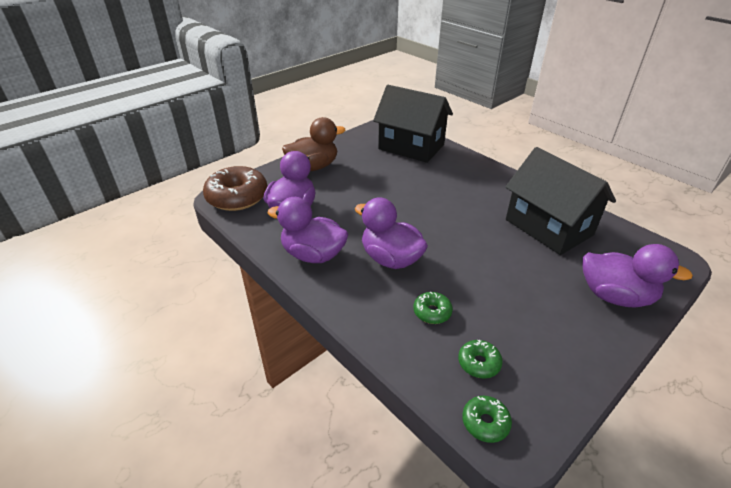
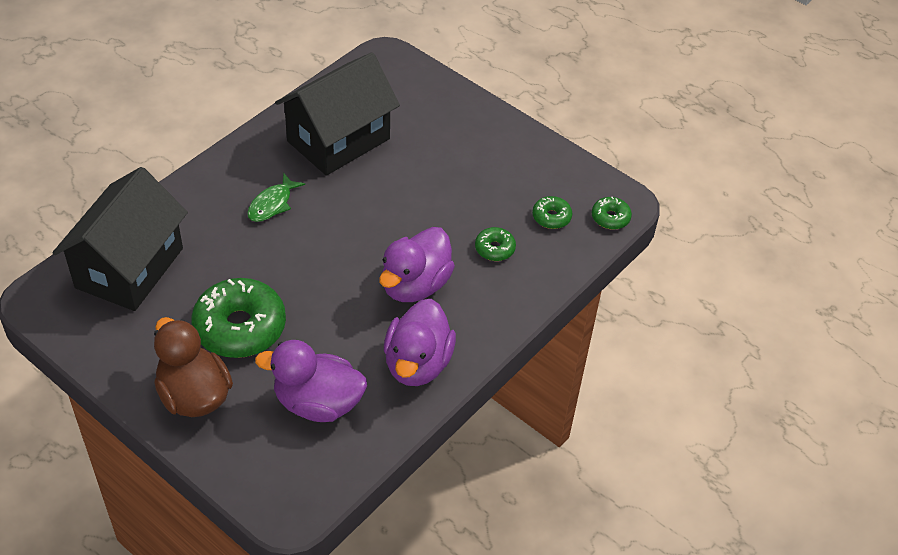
camera: 100 degrees left, 10 degrees up
brown donut [203,166,267,211] -> none
purple duck [582,244,693,308] -> none
none -> green donut [191,278,286,358]
none -> green fish [247,173,305,222]

